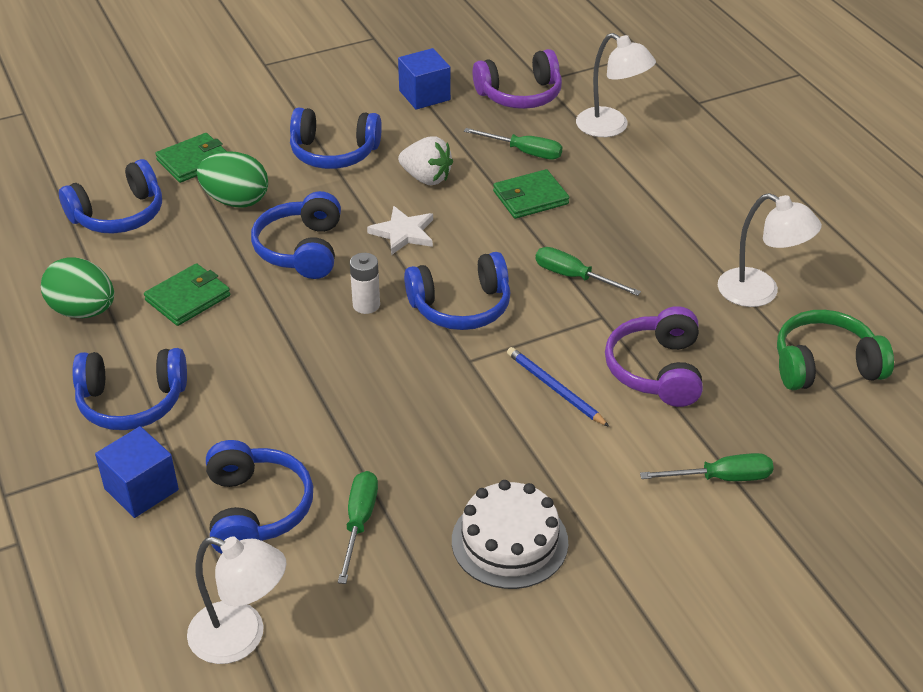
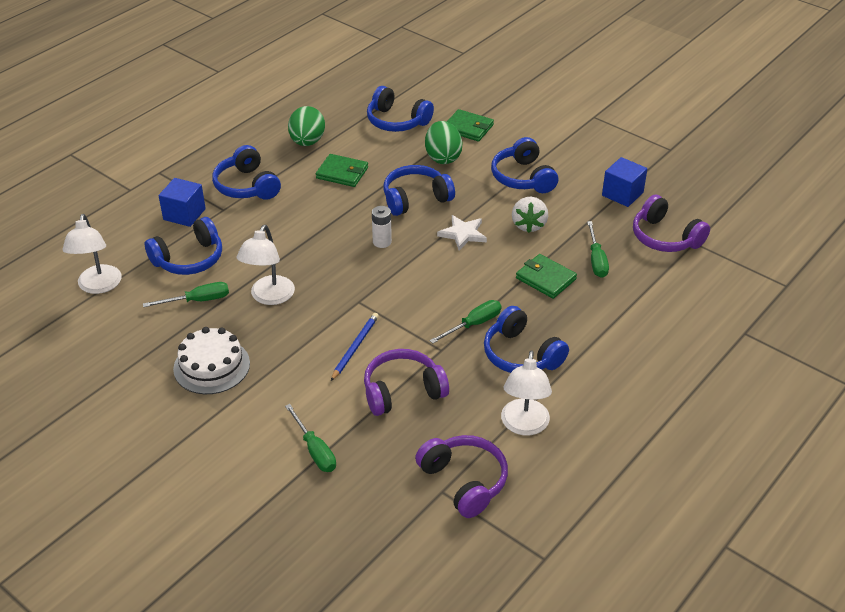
camera: 65 degrees right, 0 degrees up
blue headphones [404,252,510,330] -> blue headphones moved to [484,306,569,373]
green screwdriver [535,247,641,296] -> green screwdriver turned 45 degrees clockwise [429,300,502,344]
white lamp [576,33,656,137] -> white lamp moved to [237,225,295,305]
green headphones [777,310,894,390] -> purple headphones [415,435,508,518]

